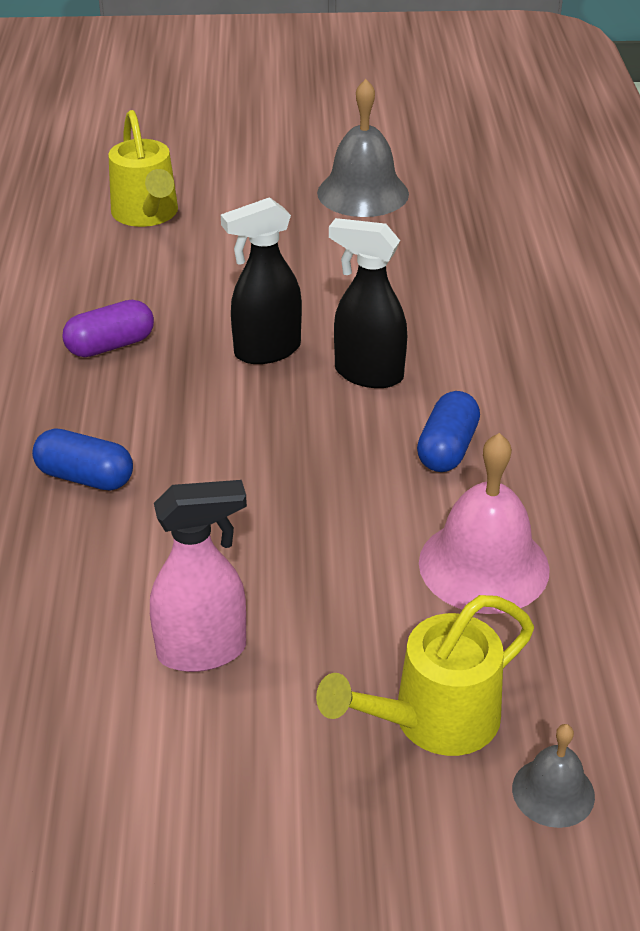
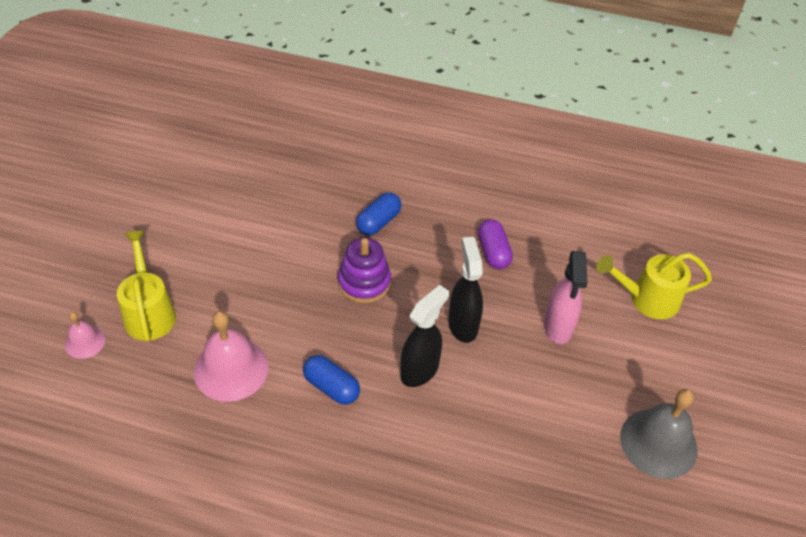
camera: 105 degrees right, 10 degrees up
pink spray bottle [150,480,247,672] -> pink spray bottle moved to [544,251,588,344]
grey bell [512,724,595,828] -> pink bell [65,312,105,359]
none -> purple stacking toy [338,237,391,303]

